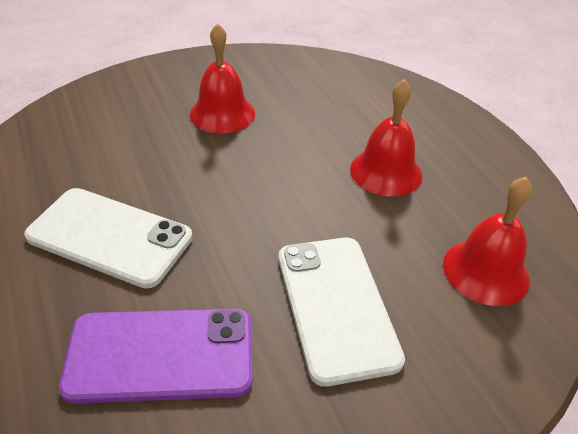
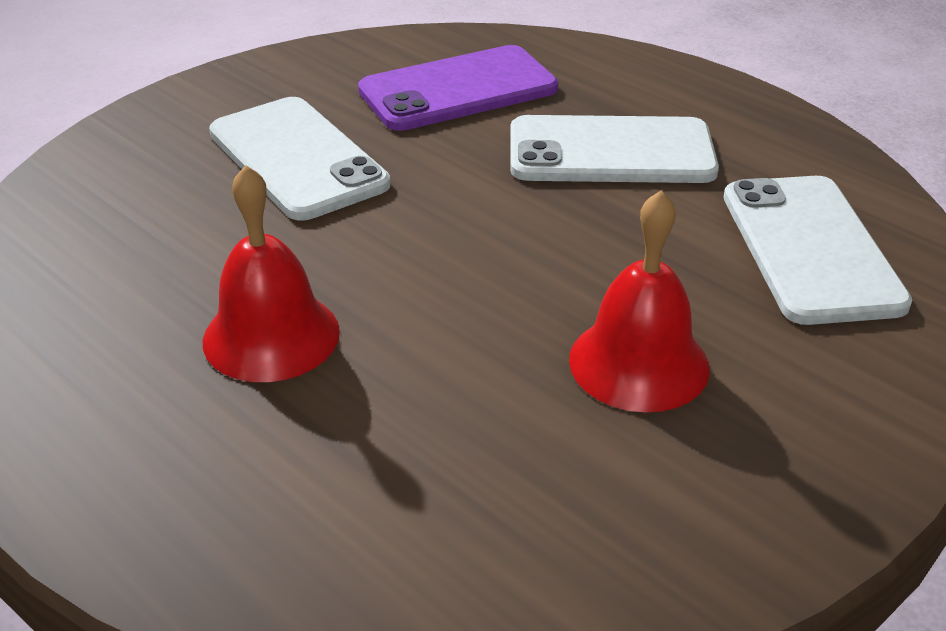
camera: 160 degrees right, 5 degrees down
red bell [443,177,532,306] -> none
none -> white phone [724,176,912,325]

